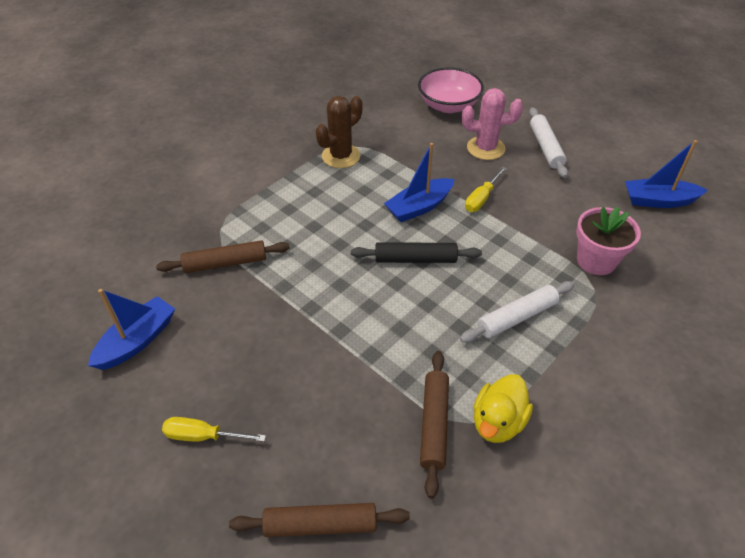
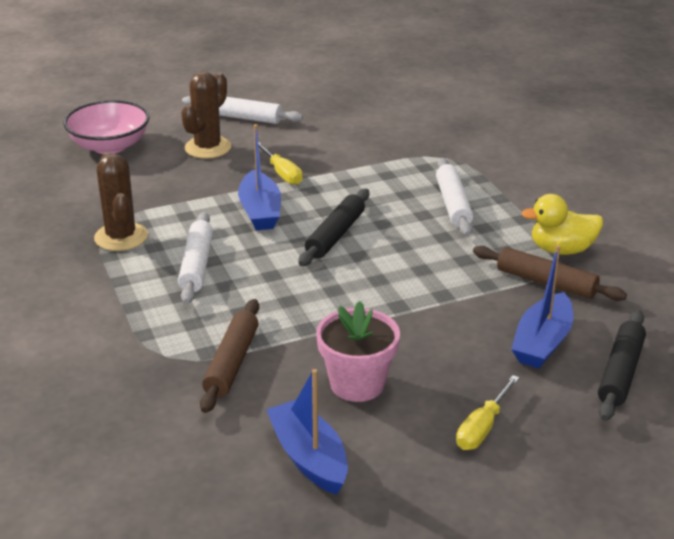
camera: 65 degrees left, 15 degrees down
brown rolling pin [229,503,410,537] -> black rolling pin [598,310,646,421]
pink cactus [462,88,523,160] -> brown cactus [181,71,231,159]
yellow duck [473,374,533,443] -> yellow duck turned 120 degrees clockwise [521,194,603,255]
pink flower pot [576,207,641,275] -> pink flower pot moved to [316,301,400,402]
blue boat [625,140,708,208] -> blue boat moved to [511,245,573,368]
none -> white rolling pin [178,212,213,304]

